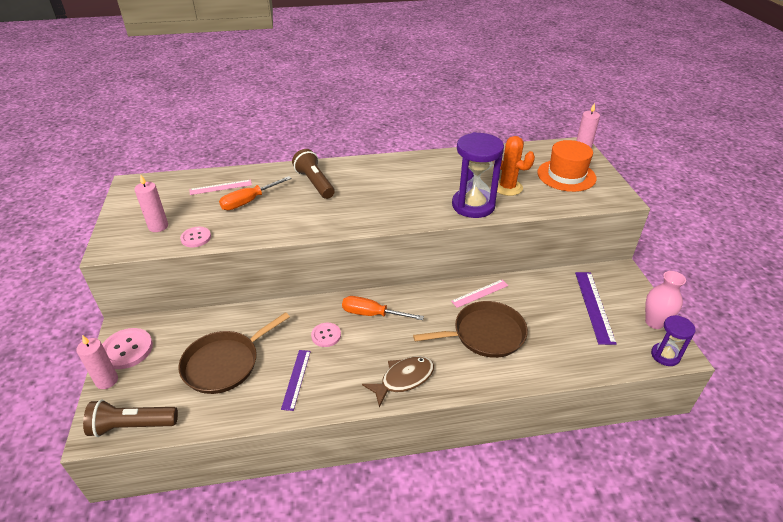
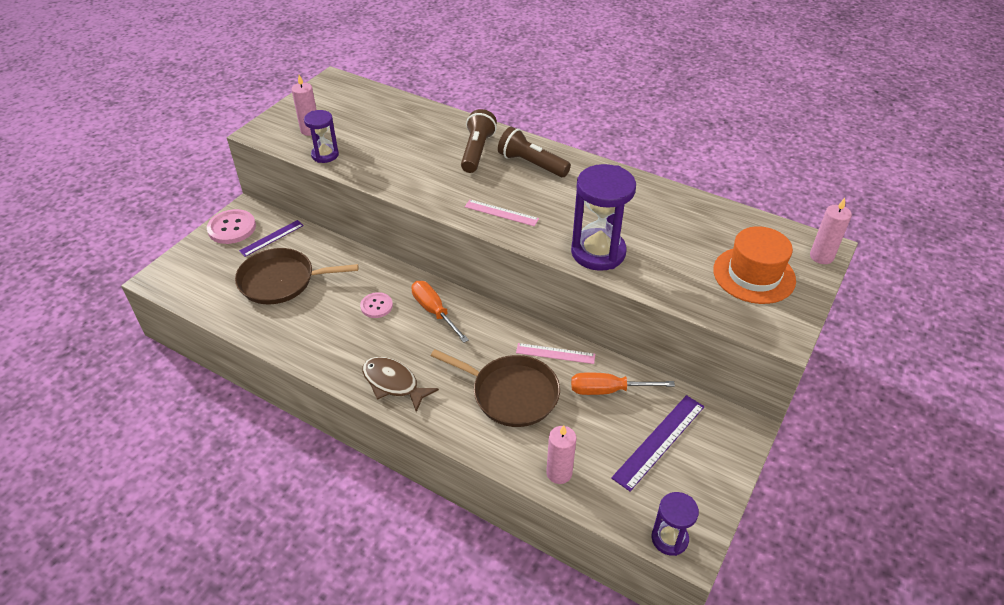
camera: 40 degrees right, 5 degrees up
pink candle [76,335,118,389] -> pink candle moved to [546,425,577,484]
brown flashlight [83,400,178,437] -> brown flashlight moved to [498,127,571,177]
pink button [180,227,211,247] -> purple hourglass [304,110,339,163]
pink ruler [189,180,252,195] -> pink ruler moved to [465,200,539,226]
orange screwdriver [219,176,291,210] -> orange screwdriver moved to [571,373,675,395]
purple ruler [281,350,311,411] -> purple ruler moved to [239,220,304,257]
brown fish [362,356,434,407] -> brown fish turned 150 degrees counterclockwise [362,357,439,412]
orange cactus [497,136,535,196] -> none
pink vase [645,271,686,329] -> none

